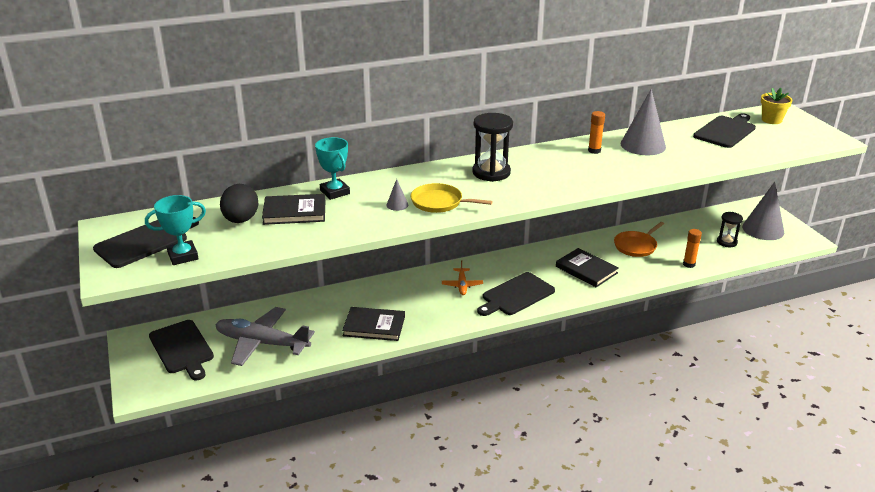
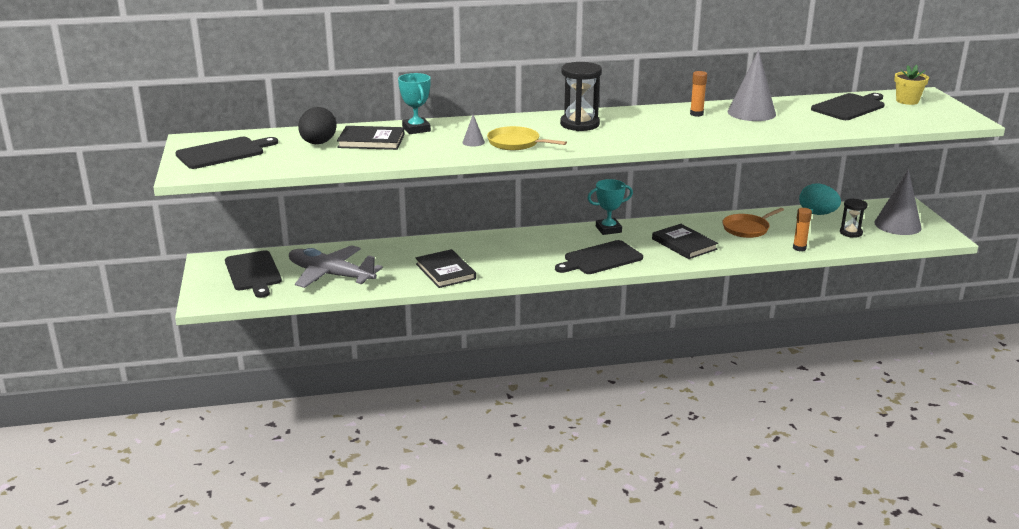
camera: 10 degrees right, 5 degrees down
turquoise trophy [145,195,206,265] -> turquoise trophy moved to [587,179,633,235]
black book [342,307,405,341] -> black book turned 45 degrees clockwise [416,249,476,288]
orange plane [442,260,483,295] -> none
none -> turquoise egg [799,183,841,215]

